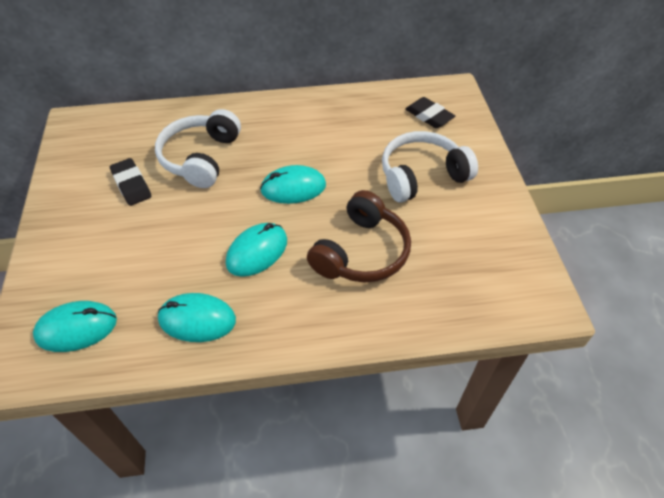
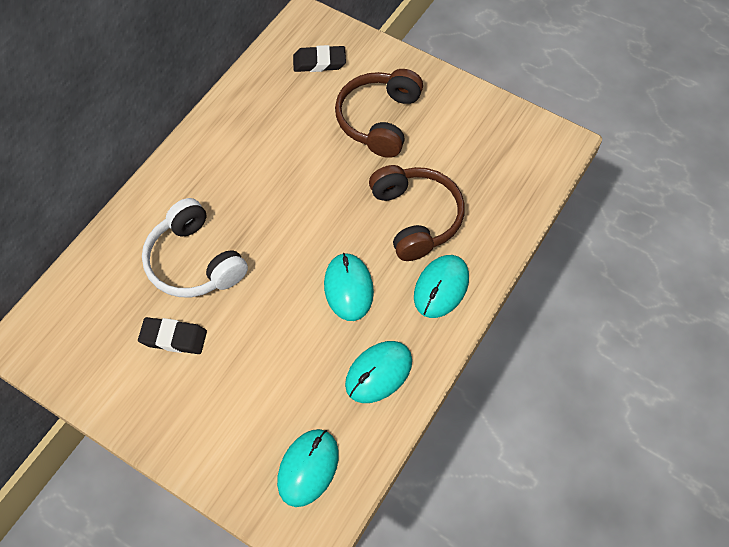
camera: 50 degrees left, 10 degrees up
turquoise mouse [260,165,326,204] -> turquoise mouse moved to [414,255,469,318]
white headphones [382,131,478,203] -> brown headphones [335,69,423,158]

